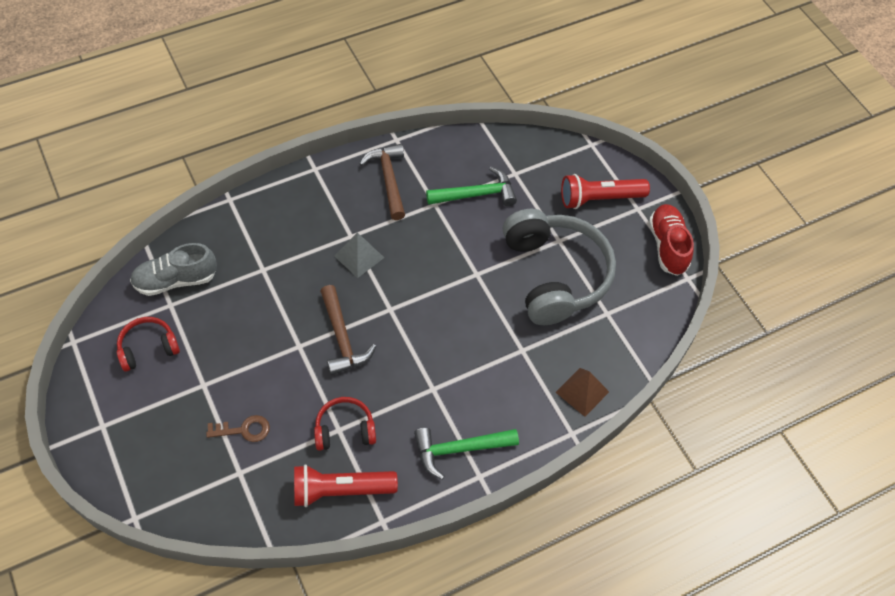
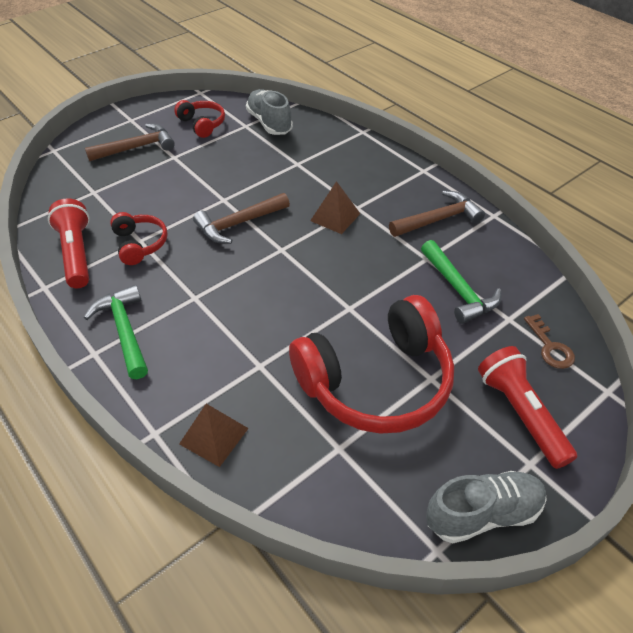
camera: 80 degrees right, 10 degrees down
brown key [206,415,270,442] -> brown key moved to [524,314,575,369]
grey pyramid [334,232,384,278] -> brown pyramid [310,181,360,234]
grey headphones [503,209,616,325] -> red headphones [289,295,454,434]
red shoe [649,204,694,276] -> grey shoe [426,471,547,543]
none -> brown hammer [85,124,175,161]

